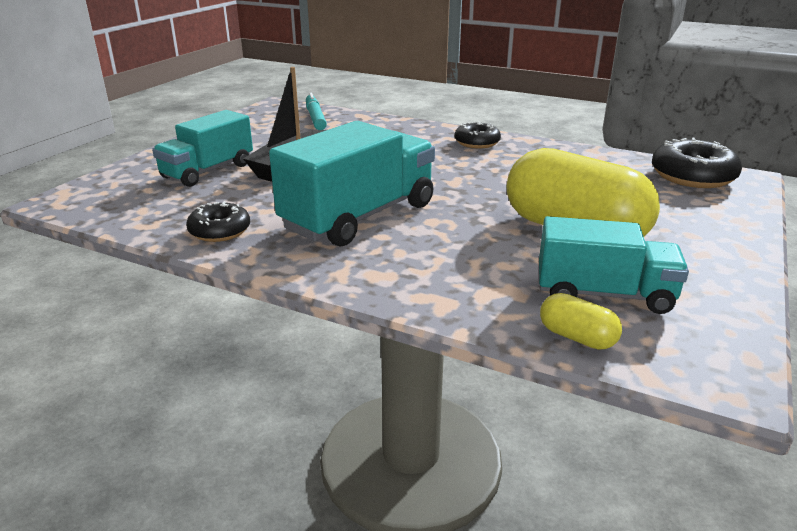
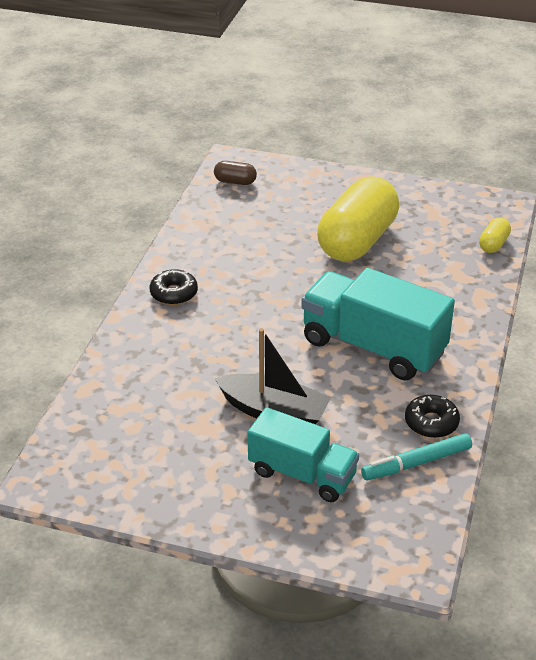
camera: 100 degrees left, 10 degrees up
turquoise marker [306,93,327,130] -> turquoise marker moved to [361,433,472,480]
turquoise truck [539,216,689,314] -> none
black donut [652,138,742,188] -> brown capsule [214,161,257,185]

